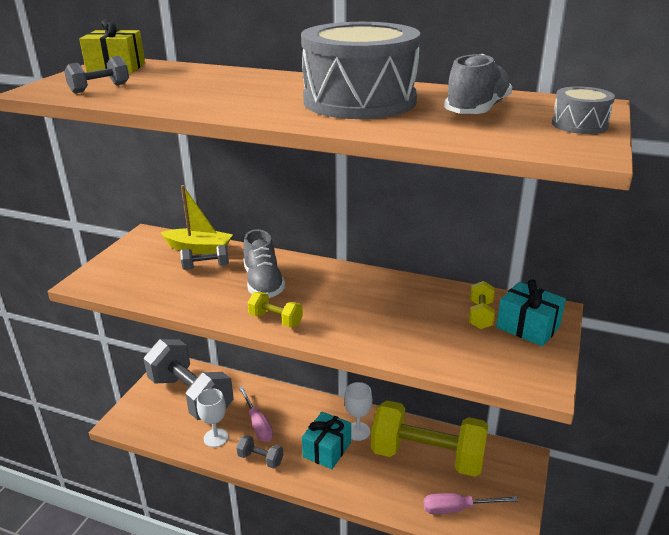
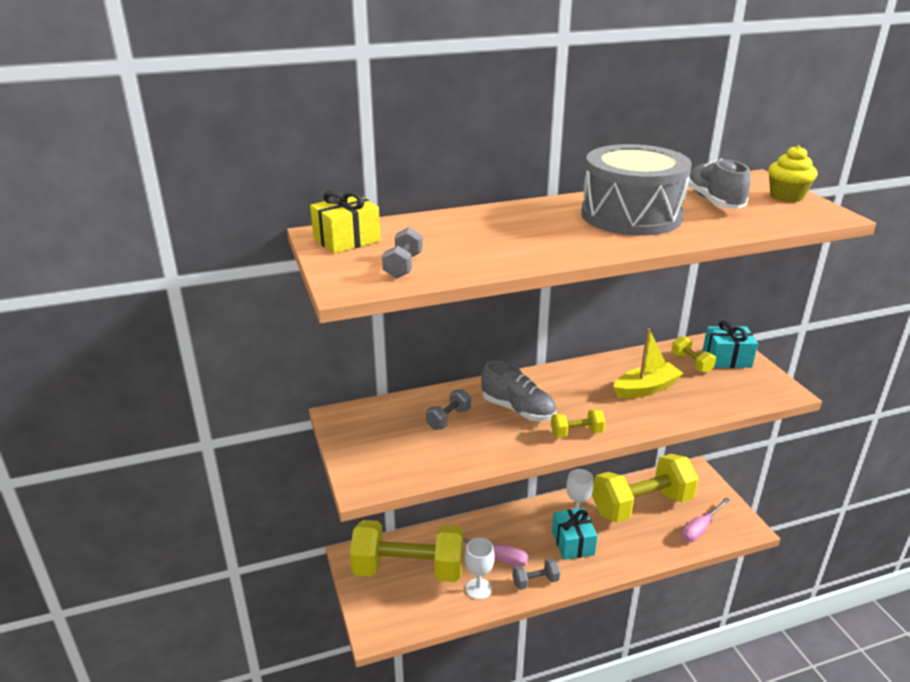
camera: 40 degrees left, 0 degrees up
grey dumbbell [143,339,234,420] -> yellow dumbbell [350,520,464,582]
yellow boat [160,185,233,254] -> yellow boat moved to [613,328,683,398]
grey drum [552,86,615,134] -> yellow cupcake [768,145,818,202]

